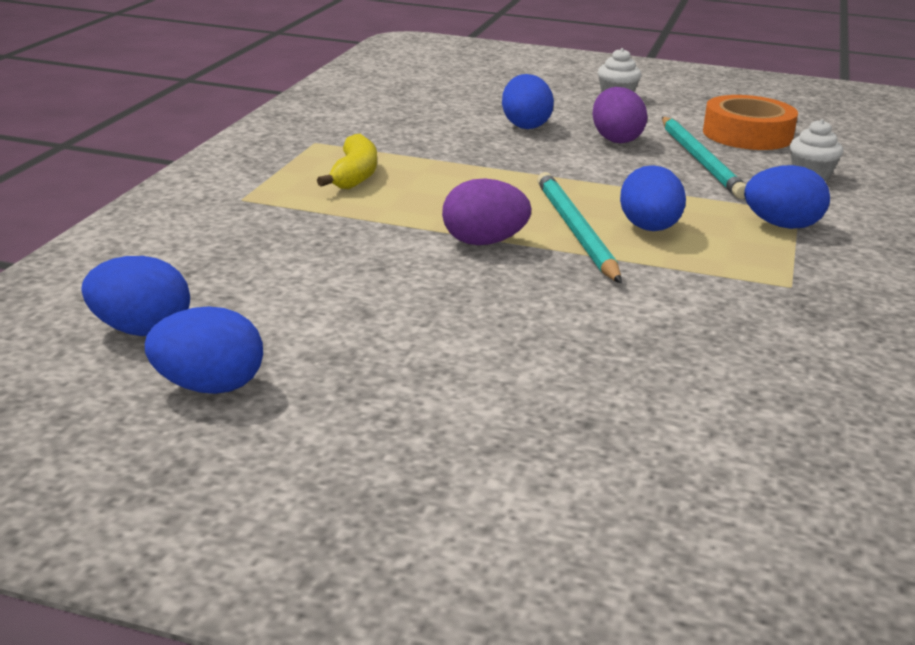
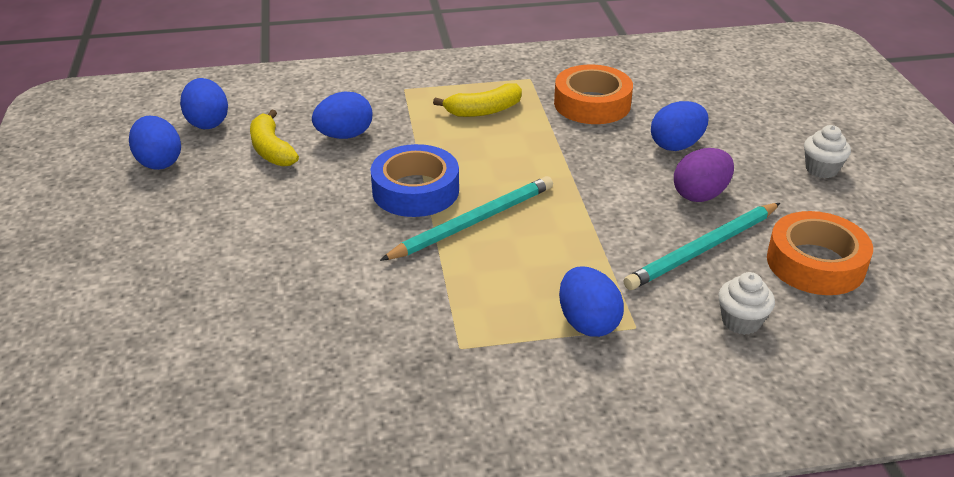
camera: 65 degrees right, 10 degrees up
purple egg [442,178,532,245] -> blue tape [370,144,459,217]
blue egg [620,165,686,231] -> blue egg moved to [312,92,372,139]
none -> yellow banana [250,109,299,167]
none -> orange tape [554,64,633,124]

